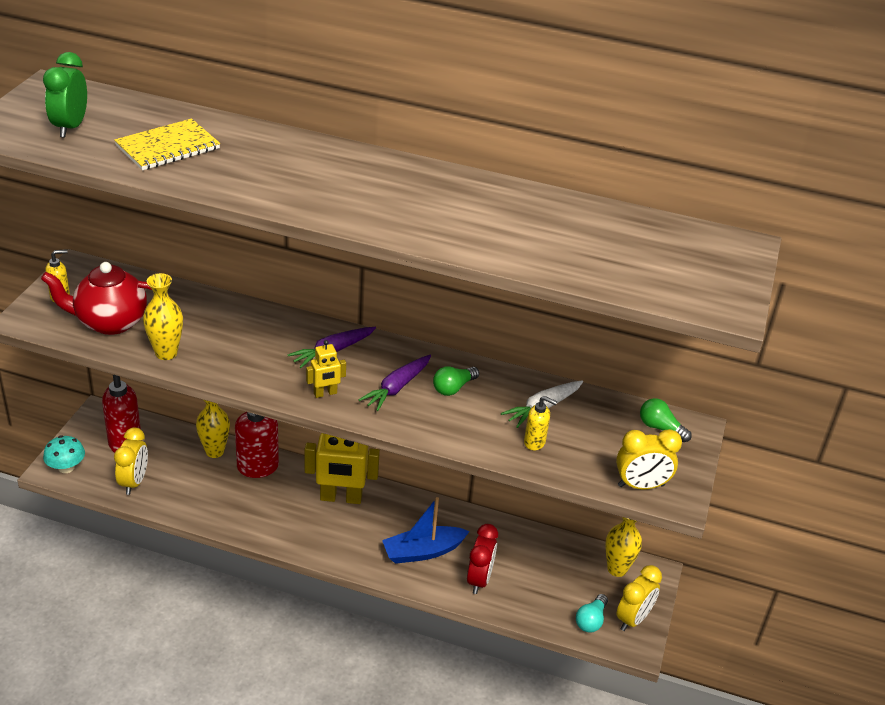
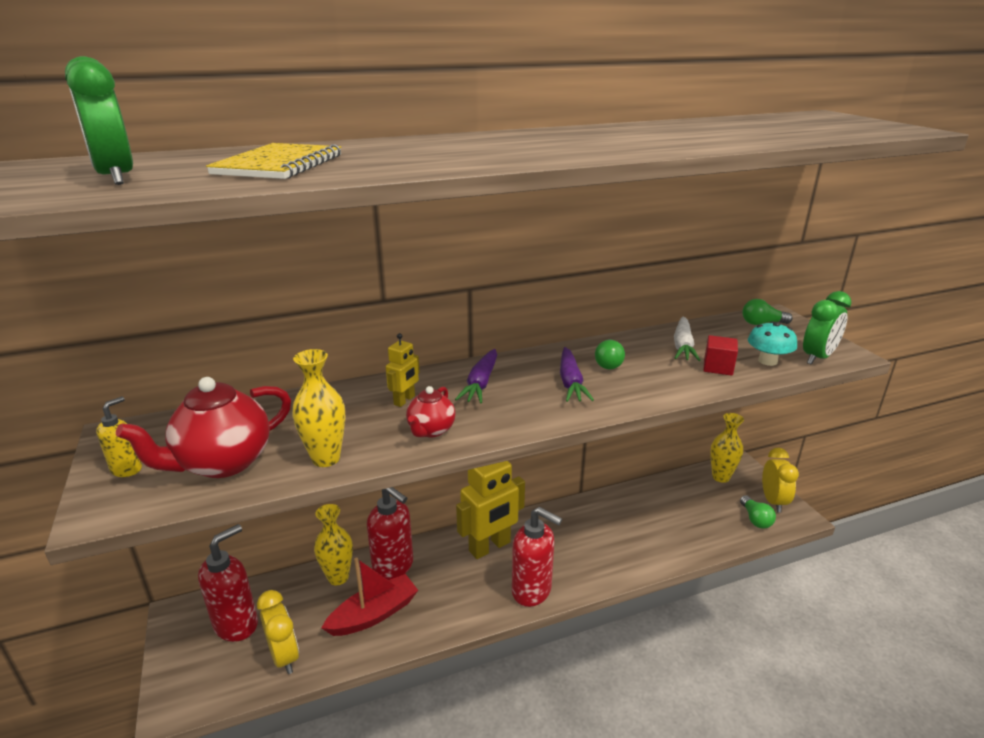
camera: 35 degrees left, 10 degrees down
turquoise mushroom [43,435,85,473] -> turquoise mushroom moved to [748,322,797,366]
yellow robot [306,340,346,398] -> yellow robot moved to [386,333,420,407]
blue boat [382,497,470,564] -> none
red clock [467,524,498,594] -> none
yellow soap dispenser [524,396,557,450] -> red cube [703,335,738,376]
turquoise light bulb [576,594,608,632] -> green light bulb [740,495,776,529]
yellow clock [616,429,682,490] -> green clock [803,291,851,365]
none -> red boat [322,557,418,636]
none -> red teapot [406,386,455,438]
none -> red soap dispenser [512,507,562,607]

